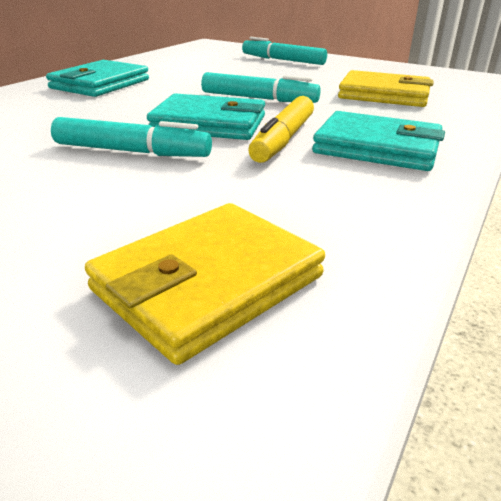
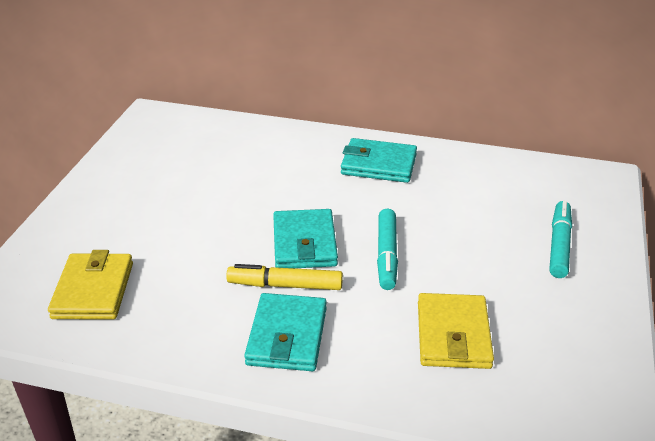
camera: 75 degrees right, 5 degrees up
turquoise marker [51,117,212,157] -> none
yellow wallet [85,203,325,365] -> yellow wallet turned 60 degrees clockwise [48,250,133,320]

